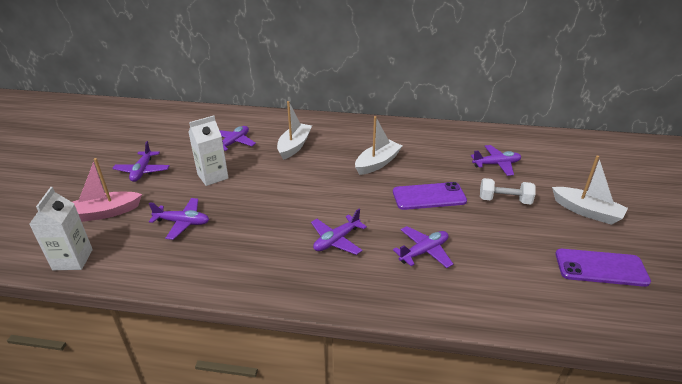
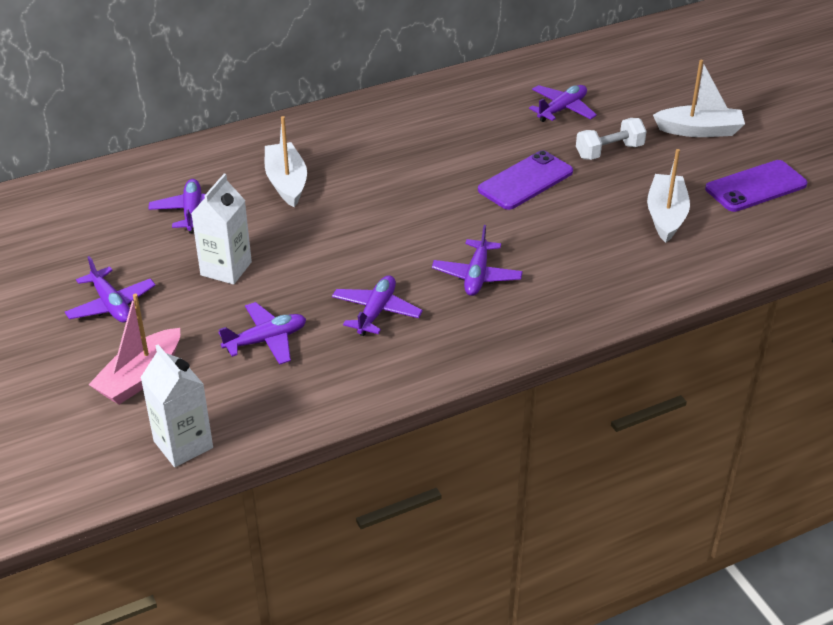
camera: 35 degrees left, 5 degrees up
white boat [355,116,402,175] -> white boat moved to [647,149,690,243]
purple plane [393,226,453,268] -> purple plane moved to [332,275,423,336]

